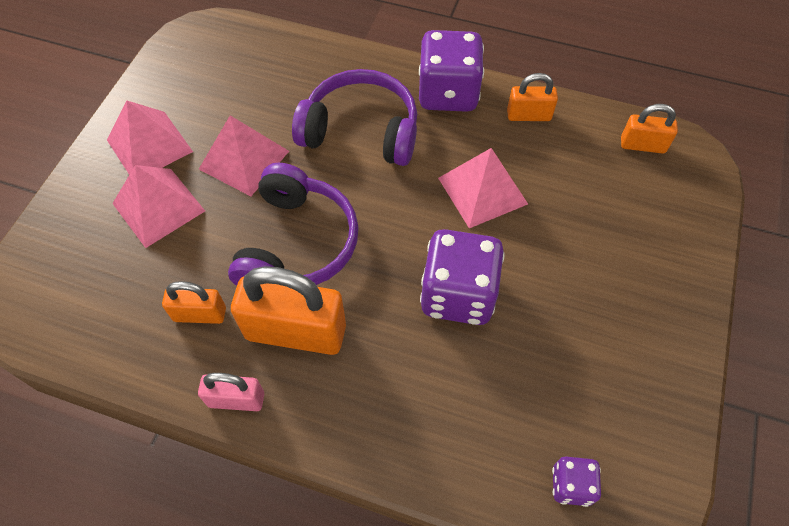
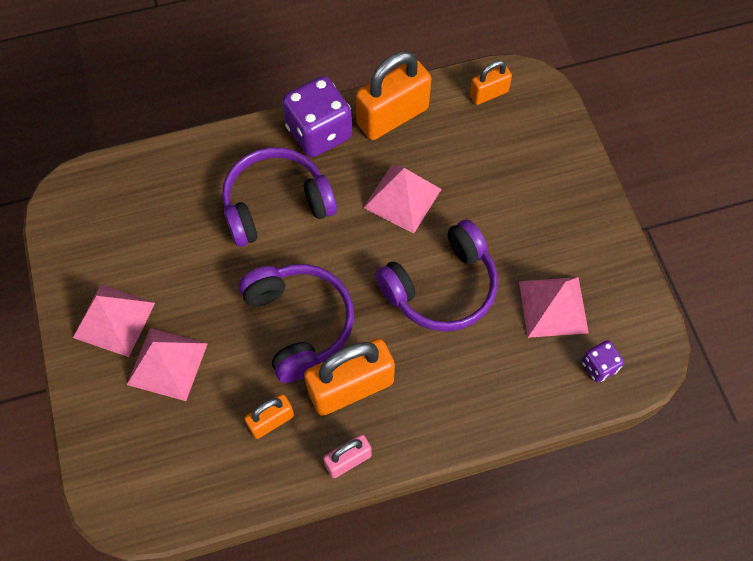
camera: 35 degrees left, 5 degrees up
pink pyramid [199,116,289,196] -> pink pyramid moved to [519,277,589,338]
purple dice [420,229,505,325] -> purple headphones [375,220,498,332]
orange padlock [507,73,558,121] -> orange padlock [356,51,431,140], size x1.86

